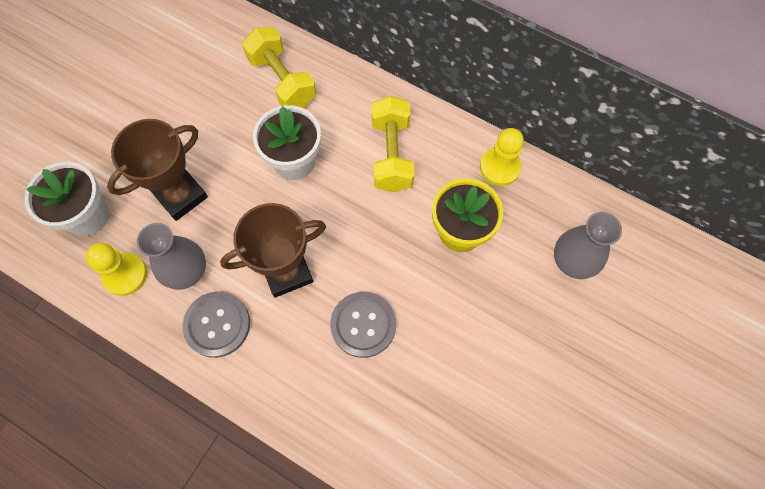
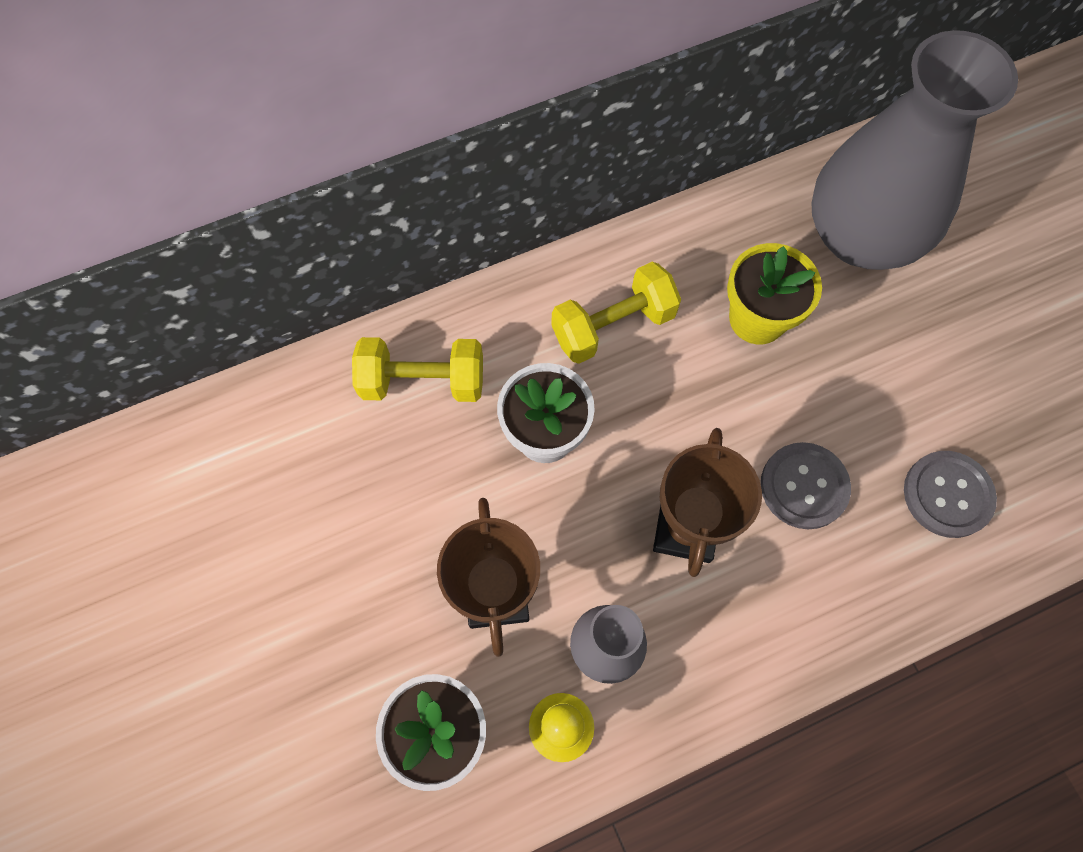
camera: 55 degrees left, 0 degrees up
grey button [182,291,250,358] -> grey button moved to [904,451,997,538]
yellow dumbbell [371,96,414,192] -> yellow dumbbell turned 60 degrees counterclockwise [551,262,681,364]
yellow pawn [480,128,524,186] -> none
grey vase [554,212,622,279] -> grey vase [811,30,1018,270], size x2.06

